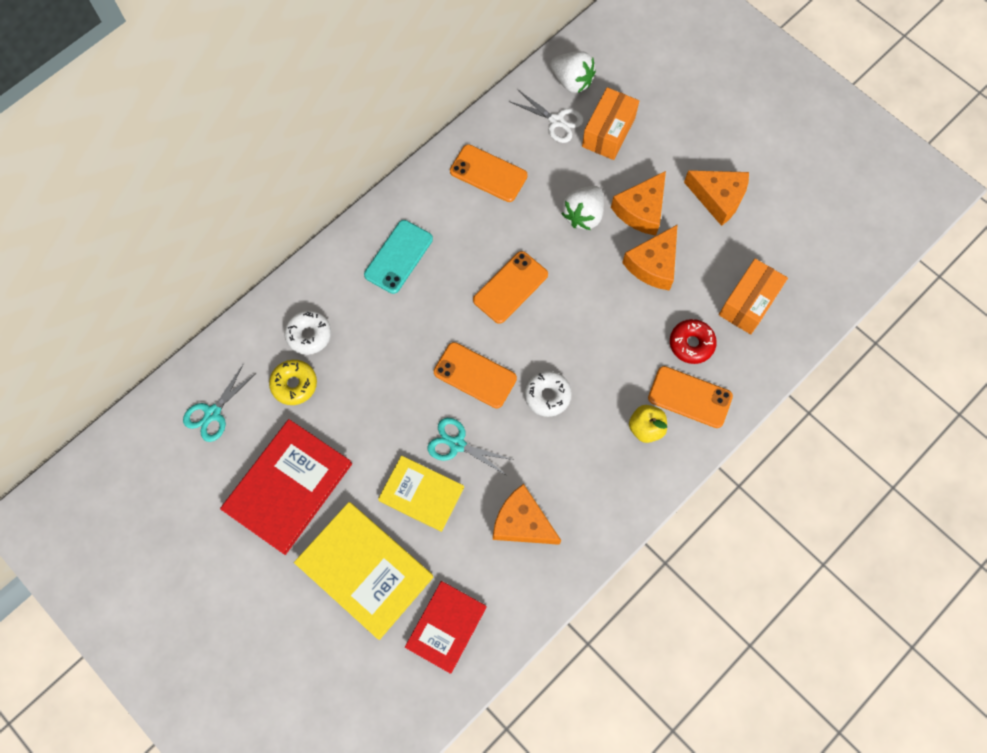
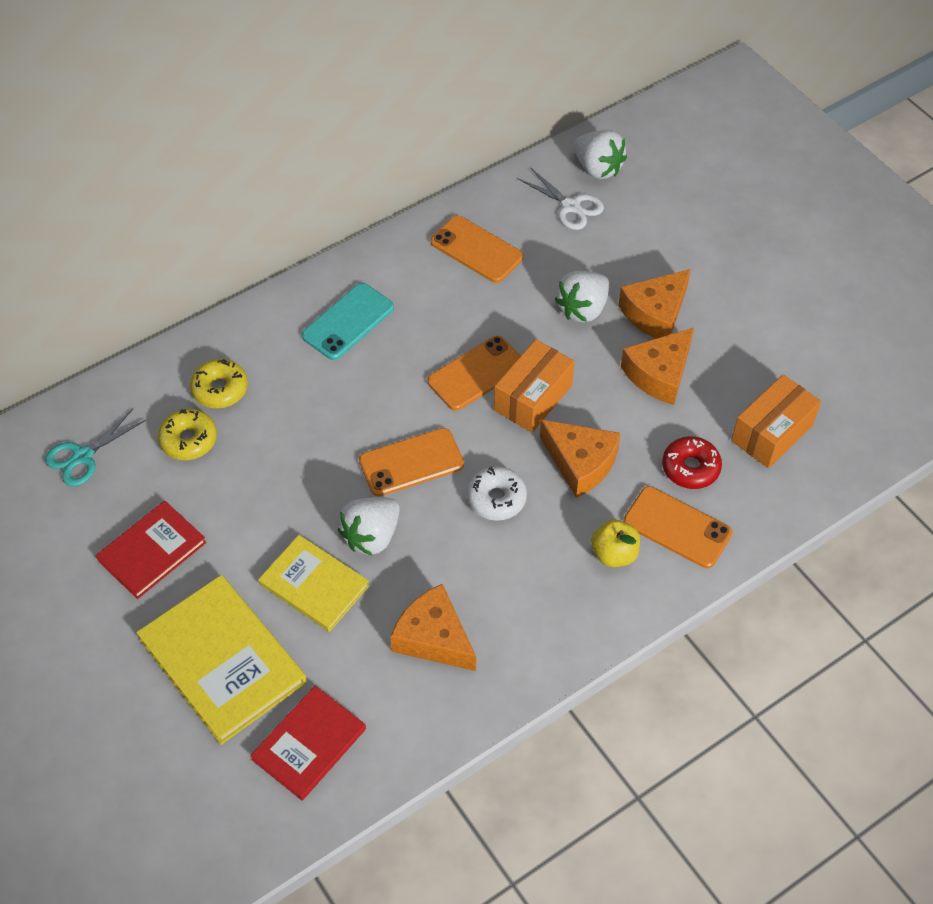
camera: 10 degrees right, 15 degrees down
red book [220,419,352,555] -> red book [96,501,207,599], size x0.64
white donut [284,310,331,355] -> yellow donut [190,359,248,408]
turquoise scissors [428,418,513,475] -> white strawberry [338,497,400,555]
orange phone [434,342,517,409] -> orange phone turned 60 degrees counterclockwise [359,428,464,496]
orange box [582,87,639,160] -> orange box moved to [494,339,575,433]
orange cheese [684,170,749,226] -> orange cheese moved to [540,419,621,498]

